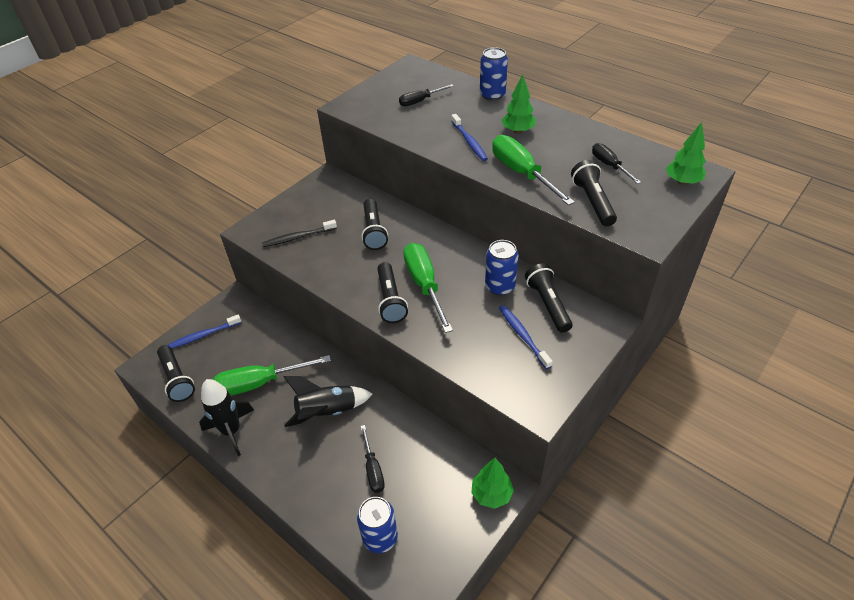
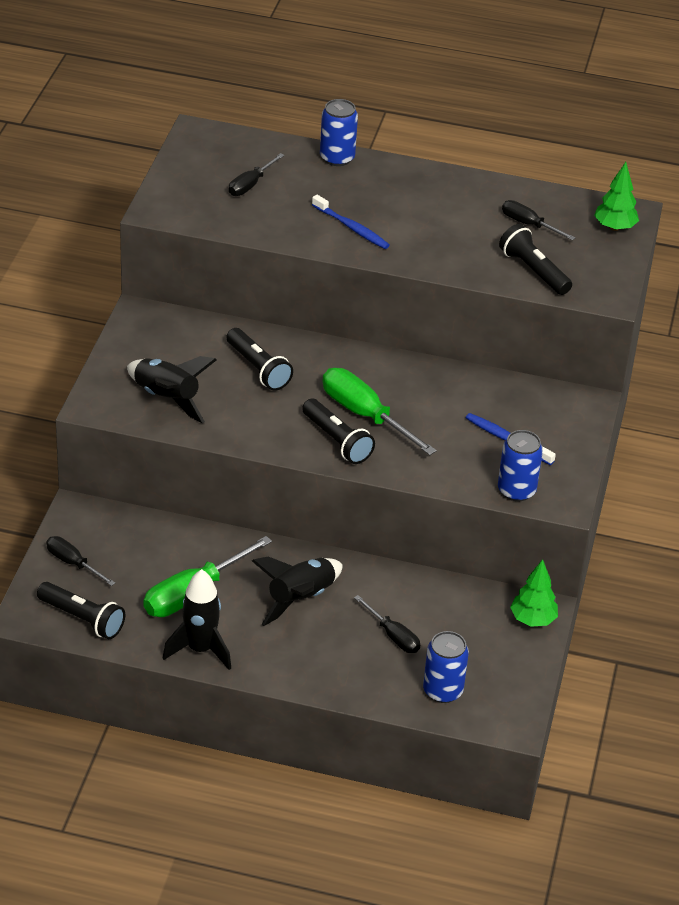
camera: 30 degrees left, 5 degrees down
blue toothbrush [168,315,241,349] -> black screwdriver [46,536,115,586]
black toothbrush [262,220,337,247] -> black rocket [127,356,216,423]
blue can [485,240,519,295] -> blue can moved to [498,430,543,501]
green screwdriver [492,135,575,205] -> none
green tree [501,74,536,134] -> none
black flashlight [525,264,573,333] -> none

